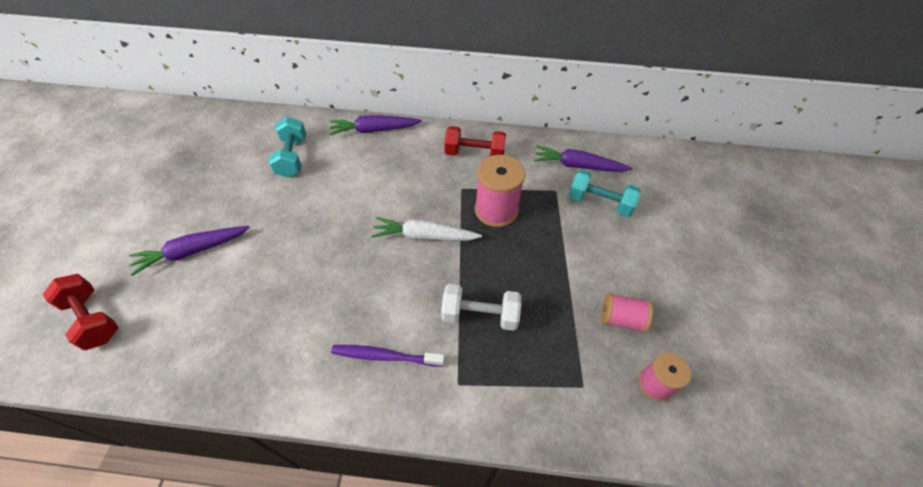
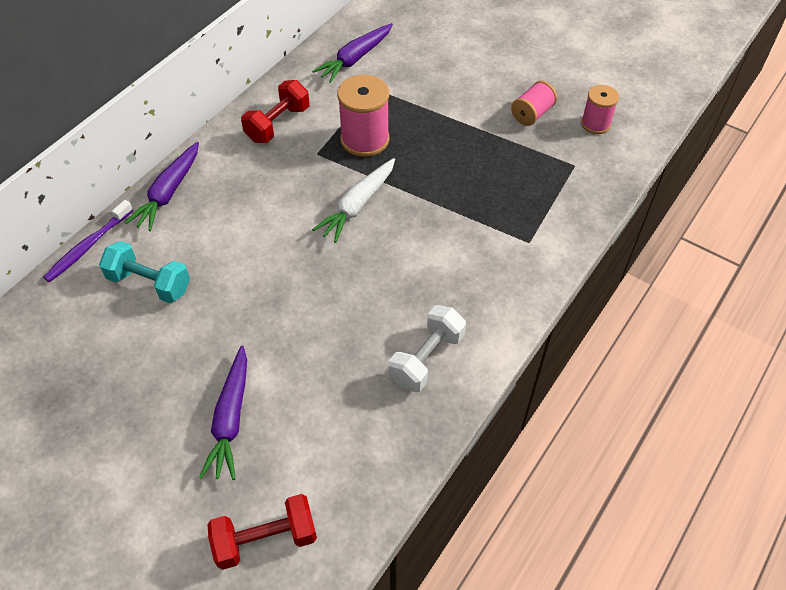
camera: 60 degrees left, 0 degrees up
purple toothbrush [331,345,445,367] -> purple toothbrush moved to [43,200,133,282]
white dumbbell [441,284,521,331] -> white dumbbell moved to [388,305,466,392]
turquoise dumbbell [569,169,641,217] -> none

